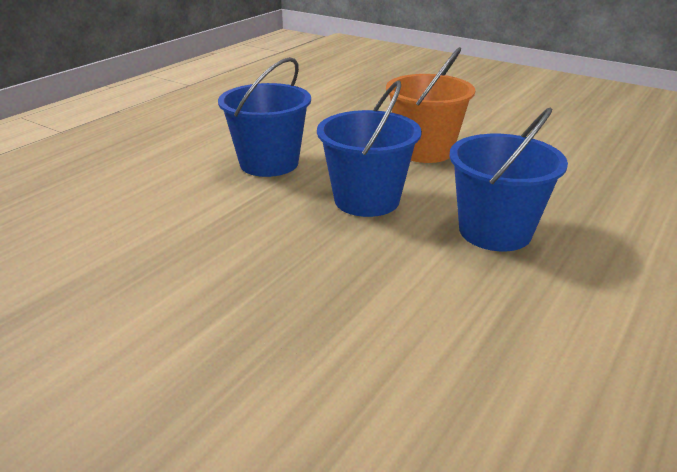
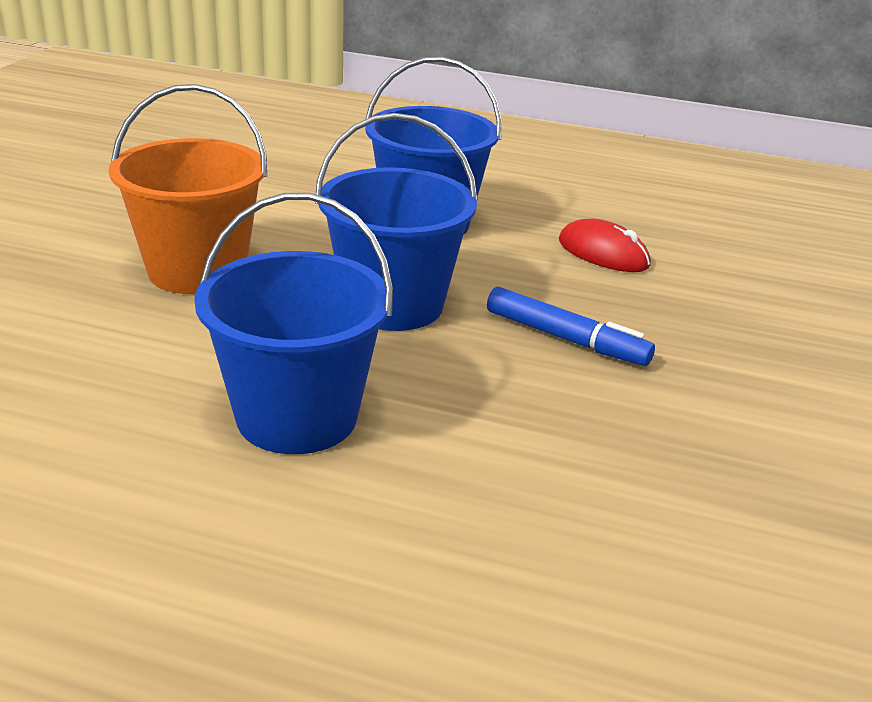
camera: 110 degrees left, 0 degrees up
none -> blue marker [487,287,655,366]
none -> red mouse [559,219,651,272]

